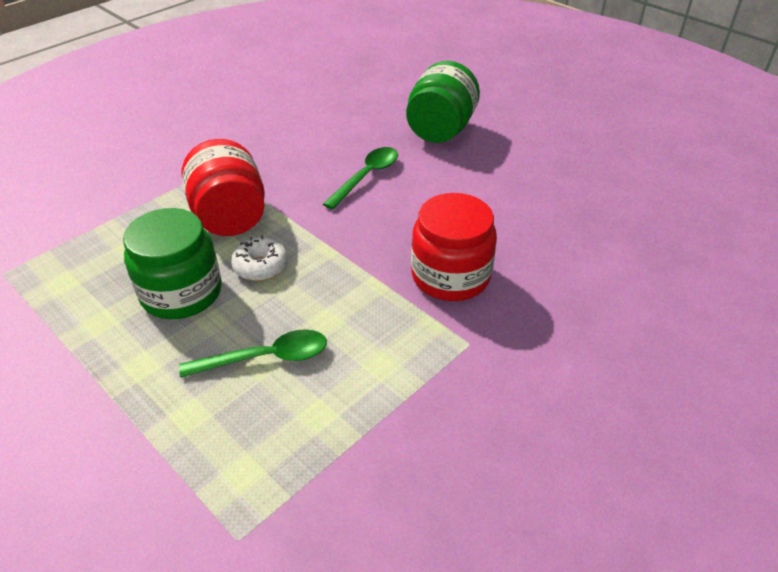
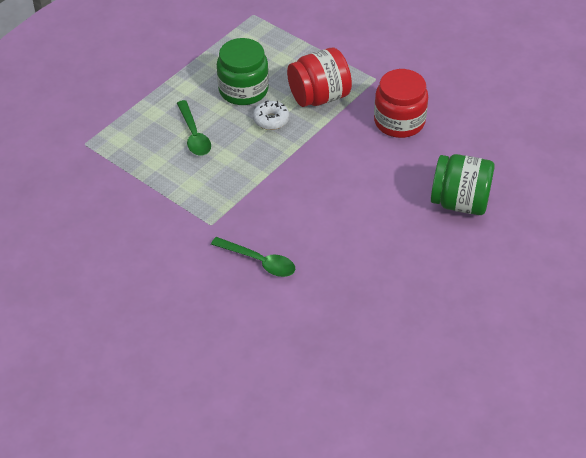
camera: 85 degrees right, 5 degrees up
green spoon [323,147,398,210] -> green spoon moved to [211,237,295,277]
red jar [411,193,497,301] -> red jar moved to [374,69,428,138]

